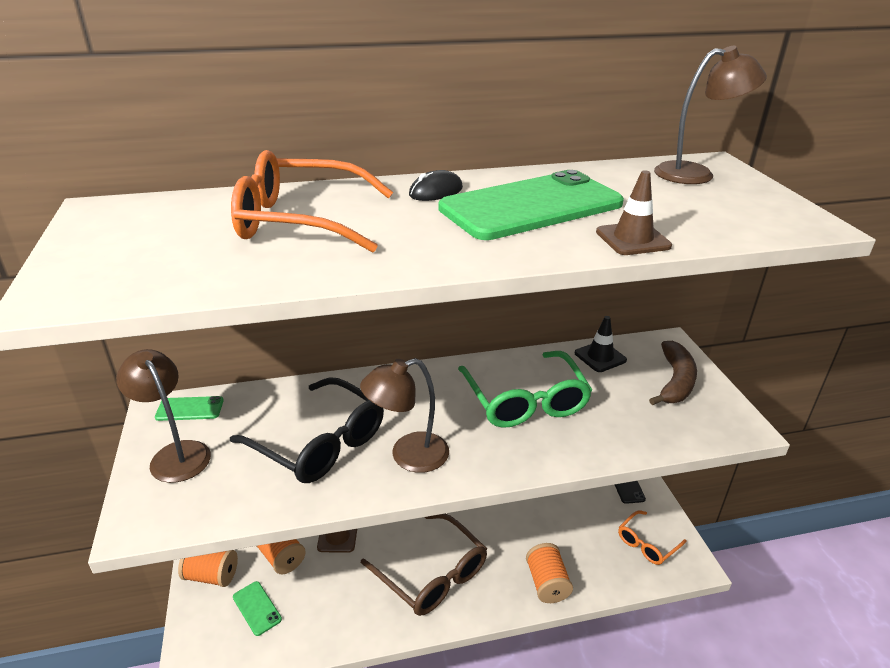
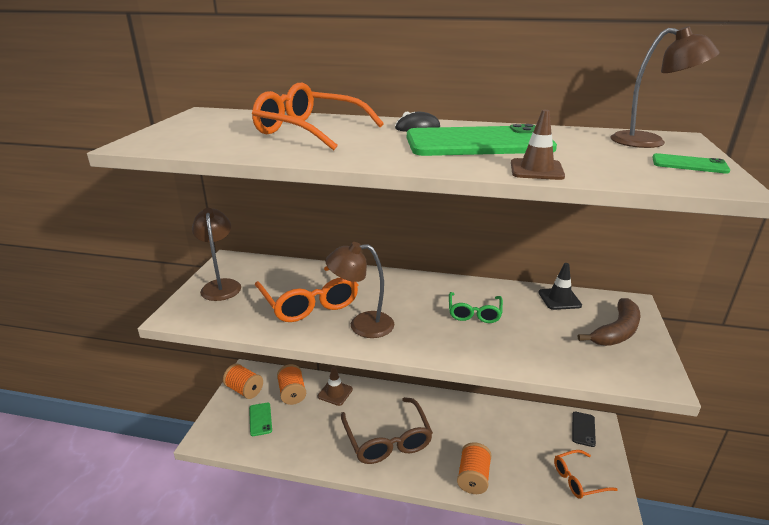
camera: 25 degrees right, 5 degrees down
green phone [155,396,224,421] -> green phone moved to [652,153,730,174]
black glasses [230,378,384,483] -> orange glasses [255,266,358,322]
green glasses [458,351,592,428] -> green glasses [449,292,503,323], size x0.57

